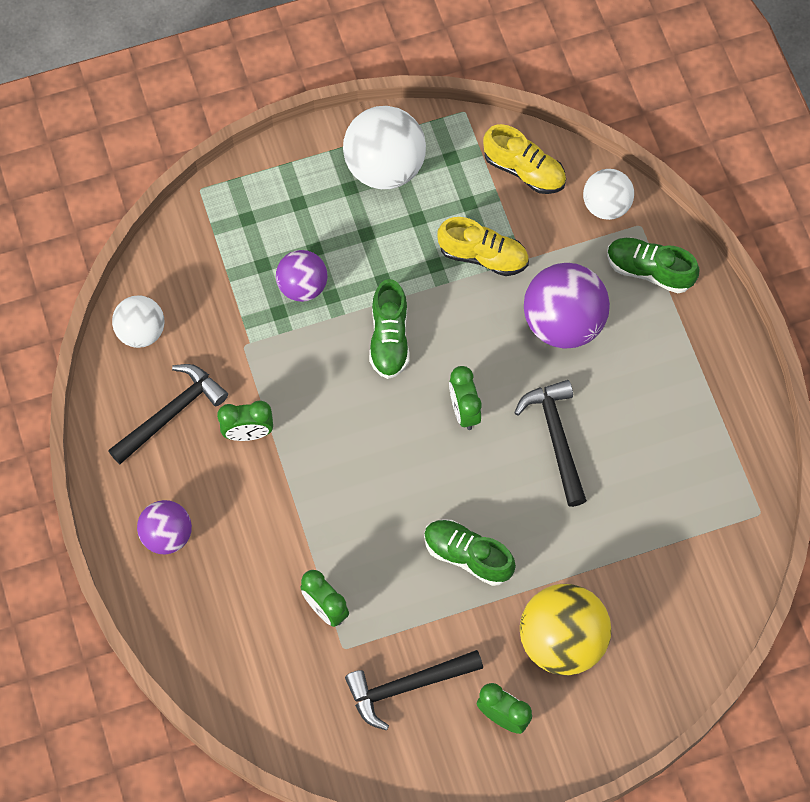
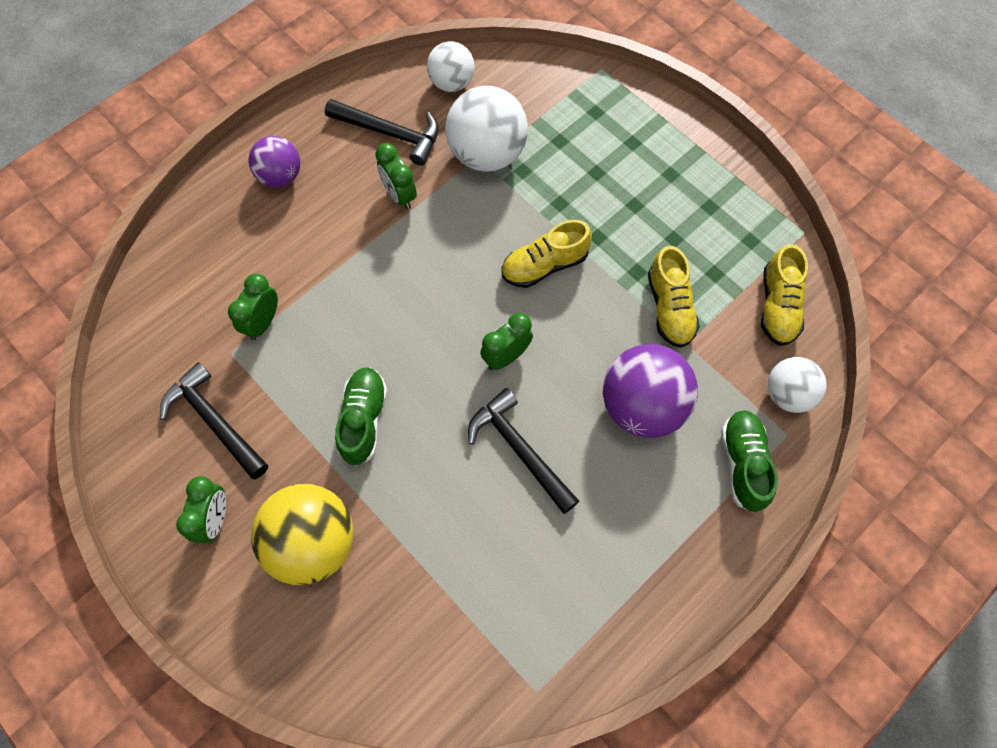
camera: 65 degrees right, 0 degrees up
purple ball [276,250,327,302] -> none
white ball [343,106,426,189] -> white ball moved to [445,86,528,172]
green shoe [369,279,410,379] -> yellow shoe [502,220,592,288]
black hammer [514,380,587,507] -> black hammer turned 90 degrees counterclockwise [468,388,579,514]

